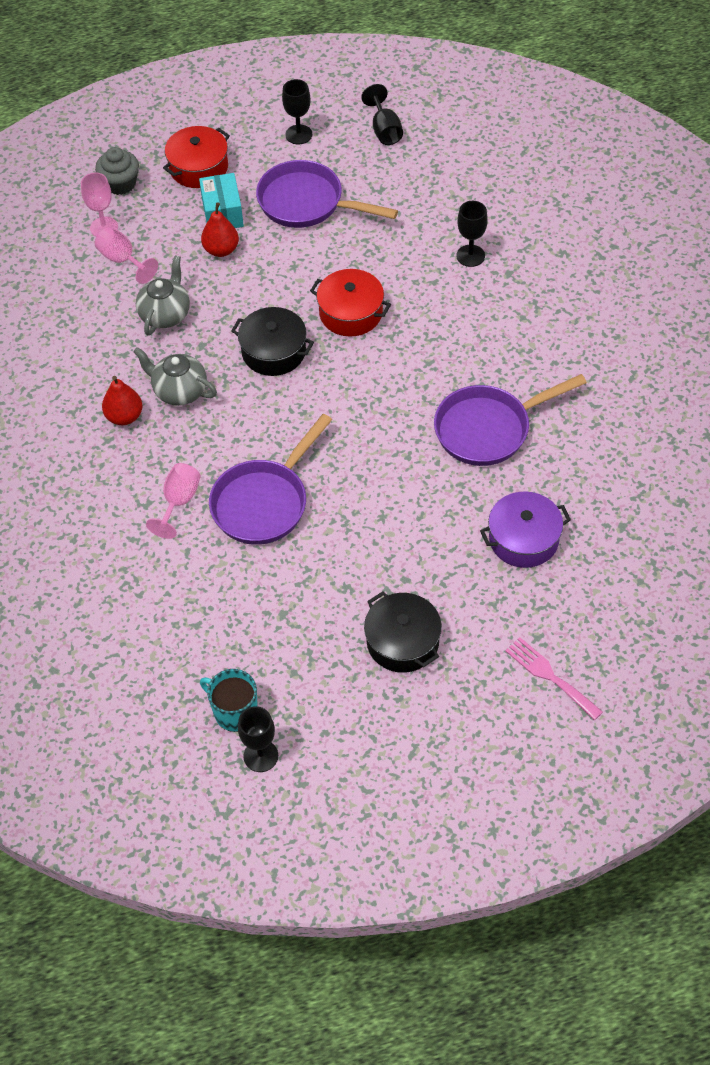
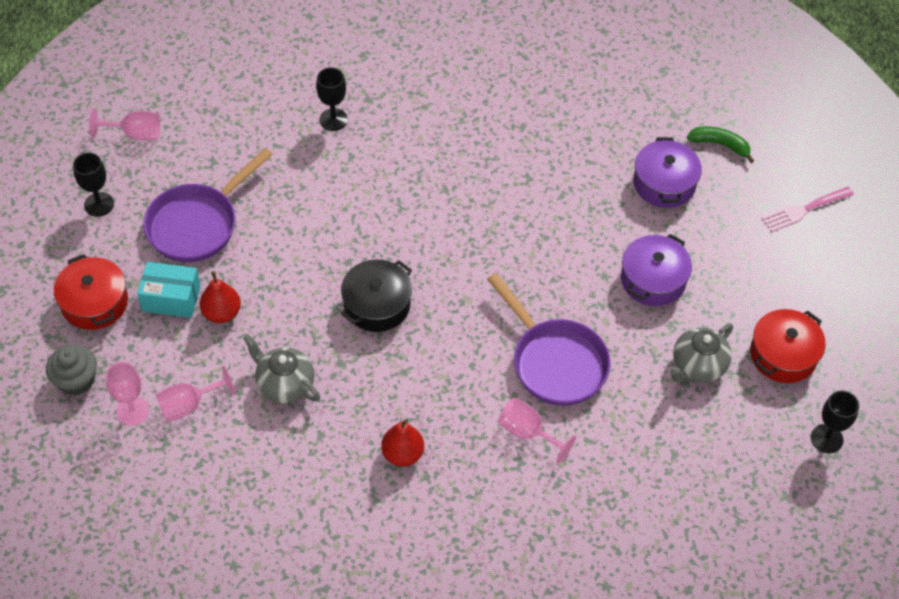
camera: 75 degrees left, 0 degrees up
grey teapot [133,347,217,406] -> grey teapot moved to [670,324,733,382]
turquoise mug [200,669,258,732] -> none
red pot [310,269,391,337] -> red pot moved to [750,309,826,383]
black goblet [361,84,403,145] -> pink goblet [89,109,160,140]
black pot [364,591,442,673] -> none
purple pan [434,374,587,466] -> none
none -> purple pot [621,234,692,306]
none -> green banana [687,127,754,163]

